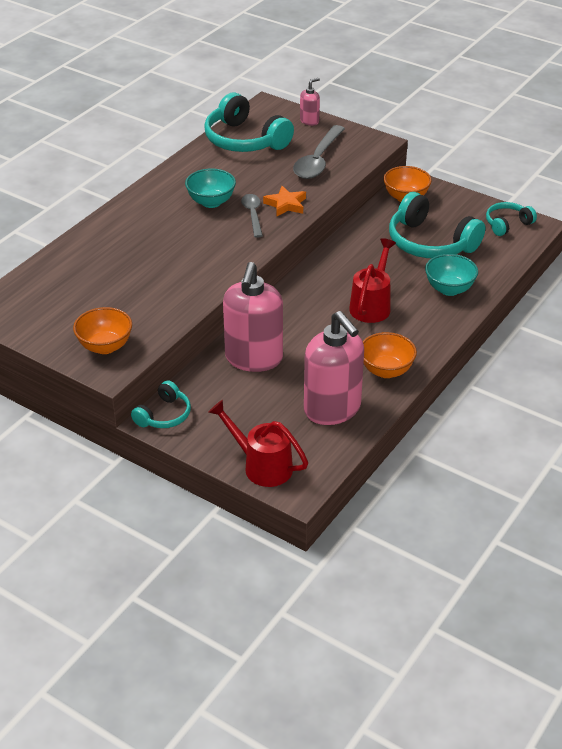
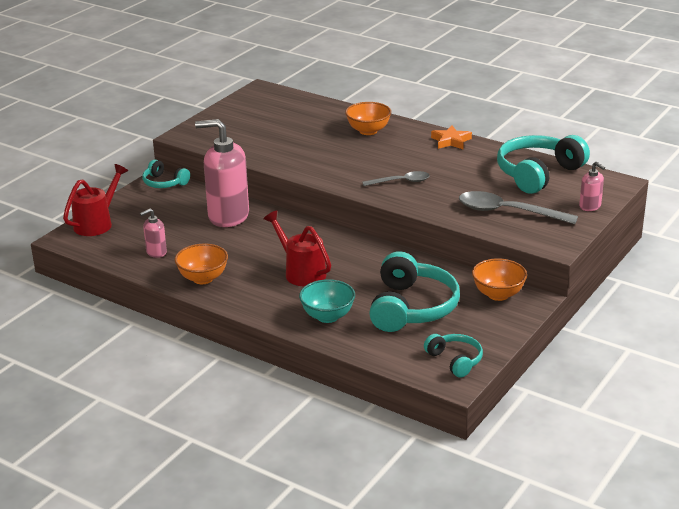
camera: 90 degrees right, 10 degrees down
orange bowl [73,307,132,354] -> orange bowl moved to [345,102,391,135]
turquoise bowl [185,168,236,208] -> none
orange star [263,186,306,217] -> orange star moved to [431,125,472,149]
pink soap dispenser [304,311,364,425] -> pink soap dispenser [140,209,167,258], size x0.46
red watering can [349,238,396,323] -> red watering can turned 150 degrees counterclockwise [263,211,331,286]
turquoise headphones [389,192,485,258] -> turquoise headphones turned 150 degrees clockwise [369,251,460,332]

